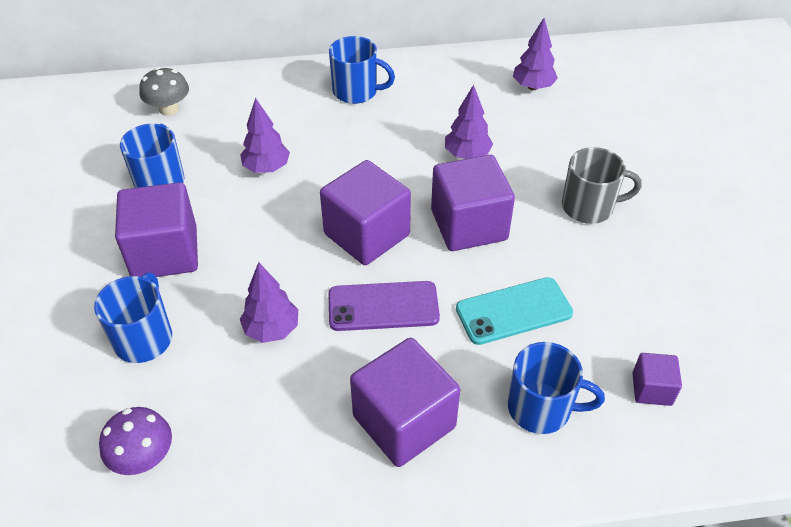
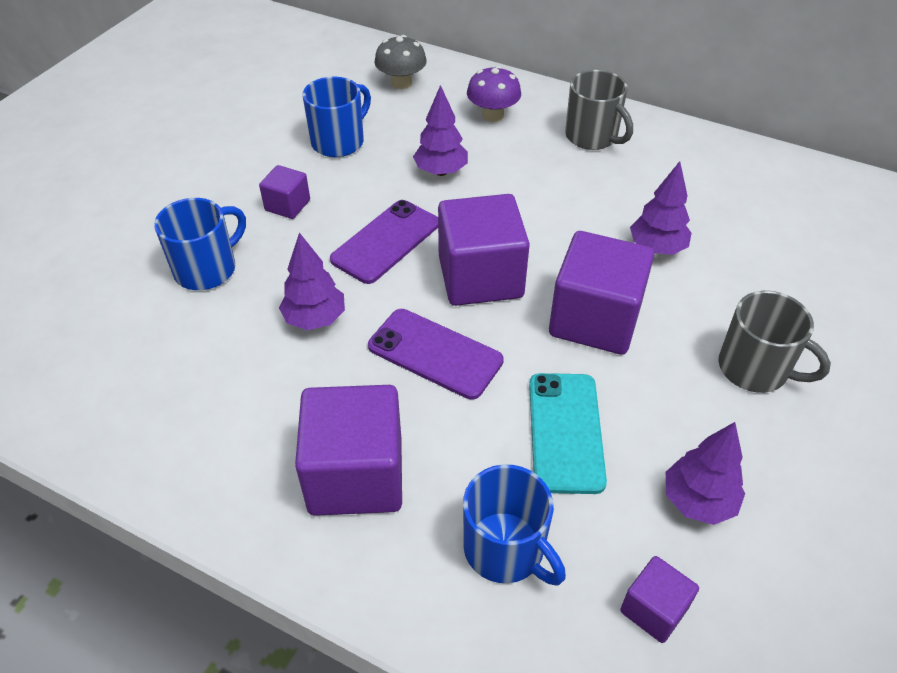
camera: 35 degrees right, 0 degrees up
purple mushroom [99,407,172,475] -> purple mushroom moved to [467,66,521,122]
purple cube [115,182,198,277] -> purple cube [259,165,310,219], size x0.50
blue mug [329,36,395,104] -> grey mug [565,70,633,150]
turquoise phone [456,277,573,345] -> turquoise phone turned 75 degrees clockwise [529,373,607,494]
purple tree [513,18,558,90] -> purple tree moved to [666,422,745,525]
none -> purple phone [330,200,438,284]

